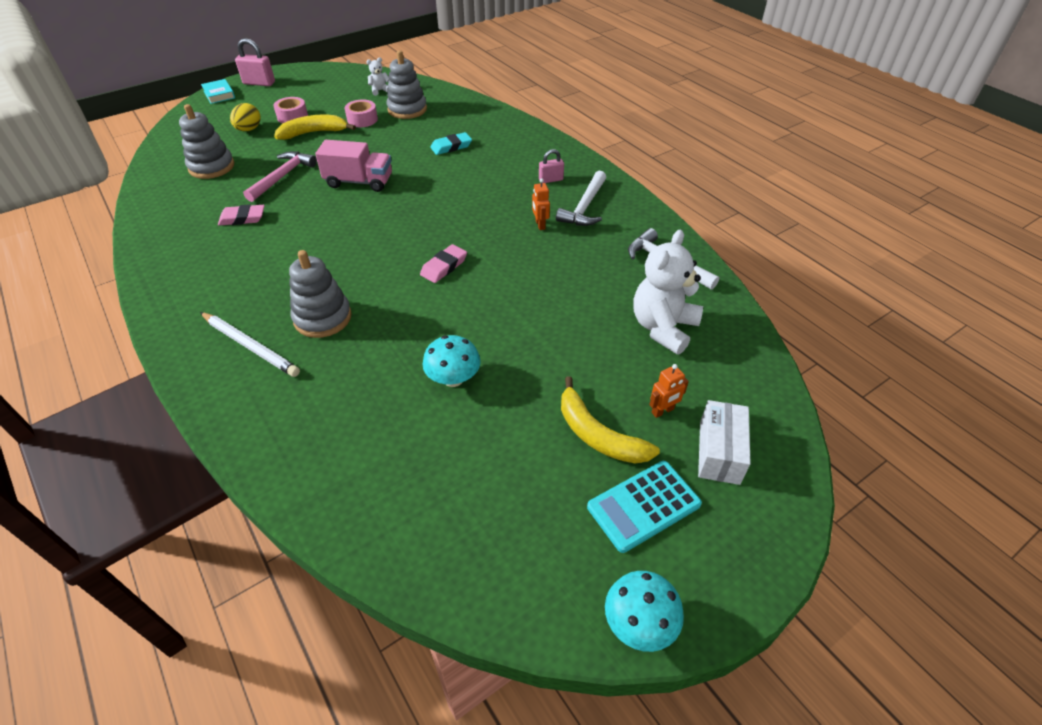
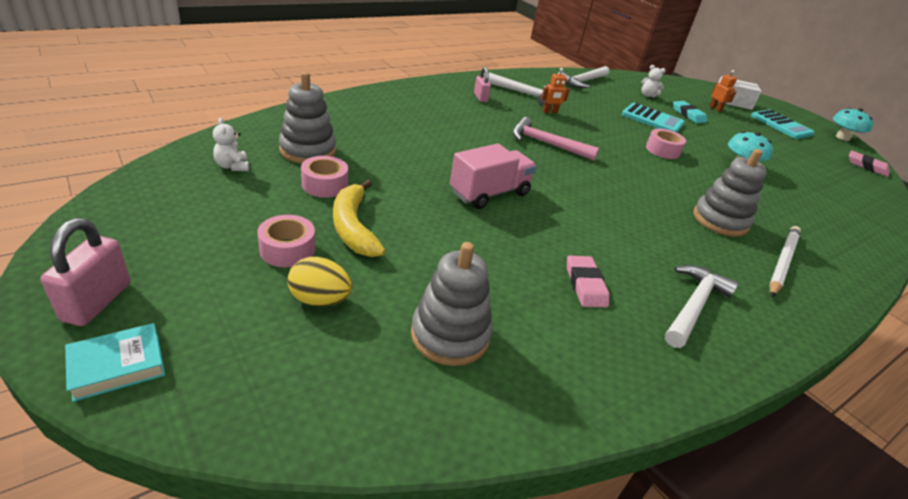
camera: 95 degrees left, 10 degrees down
pink hammer [243,151,317,202] -> pink hammer moved to [512,117,599,160]
pink truck [315,140,392,192] -> pink truck turned 45 degrees clockwise [450,143,537,209]
pink eraser [420,244,467,283] -> pink eraser moved to [849,150,890,177]
turquoise eraser [430,132,472,155] -> turquoise eraser moved to [673,101,707,123]
yellow banana [561,376,660,464] -> none
white teddy bear [634,230,703,355] -> white teddy bear [641,65,666,97], size x0.46
none -> turquoise calculator [622,103,685,133]
none -> pink tape [646,129,686,159]
none -> white hammer [665,265,739,348]

